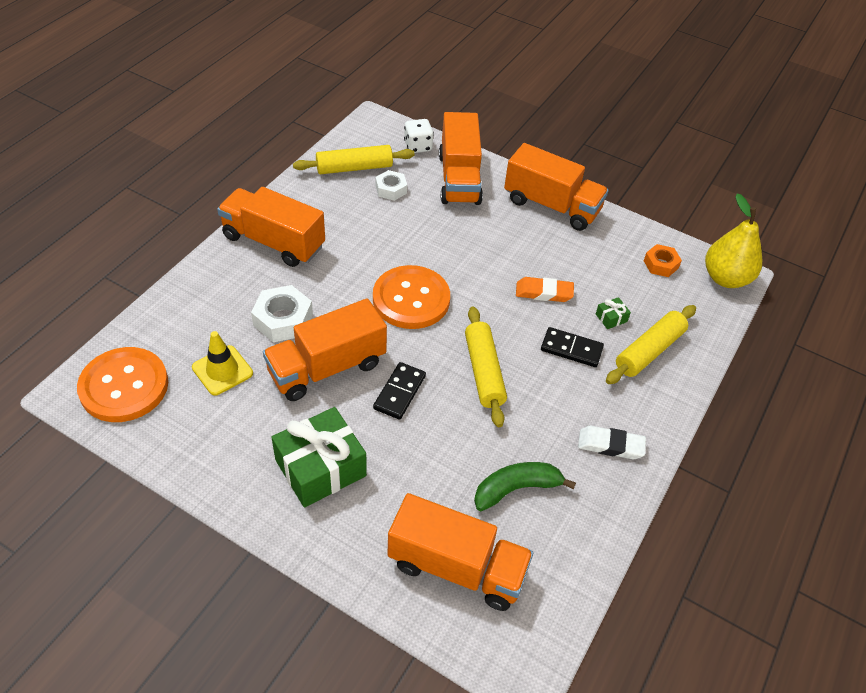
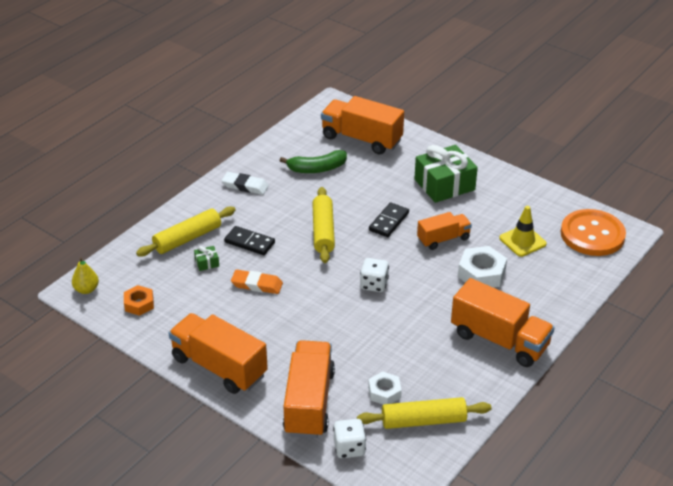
camera: 170 degrees left, 10 degrees down
orange truck [263,298,387,401] -> orange truck [417,212,472,250], size x0.59
orange button [373,265,450,329] -> white dice [360,258,389,292]
yellow pear [705,193,762,288] -> yellow pear [72,257,99,294], size x0.54

